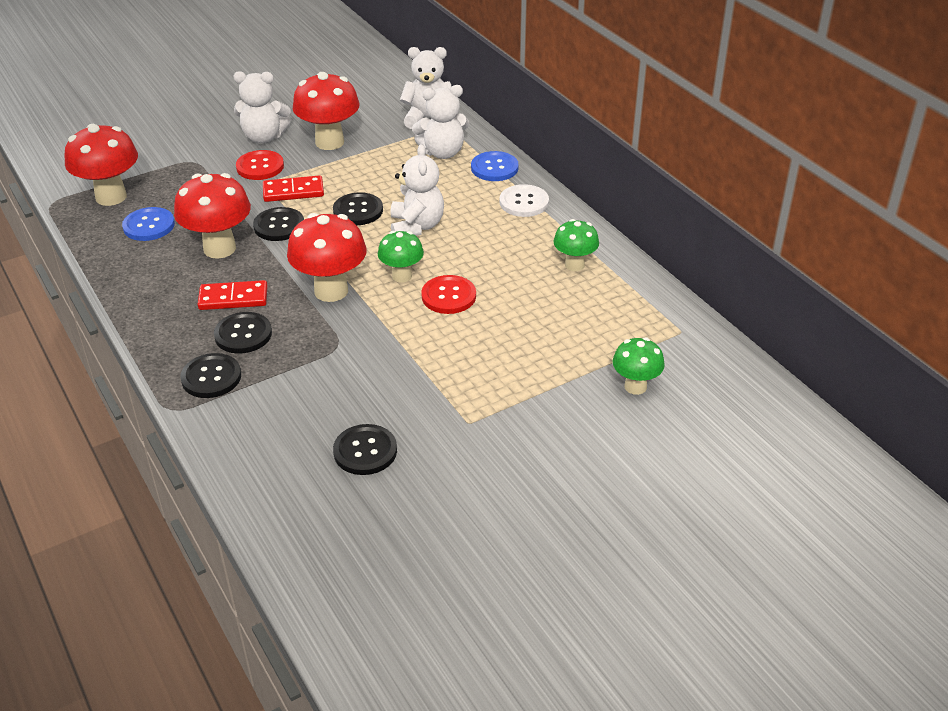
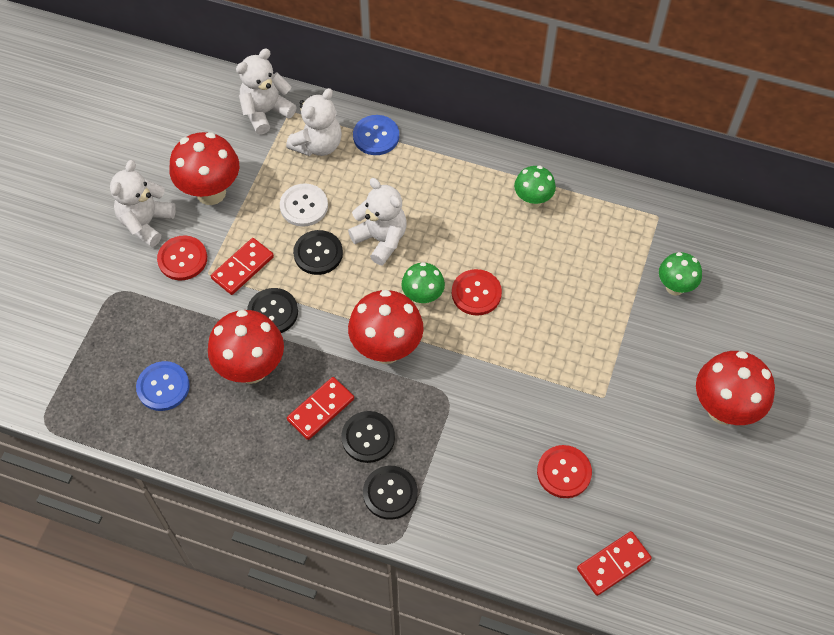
camera: 40 degrees left, 20 degrees up
red mushroom [64,124,138,206] -> red mushroom moved to [696,351,775,425]
white teddy bear [233,71,291,143] -> white teddy bear turned 150 degrees clockwise [110,160,176,247]
black button [333,424,397,475] -> red button [537,445,592,498]
white button [500,184,549,217] -> white button moved to [280,183,328,227]
none -> red domino [577,531,652,596]

